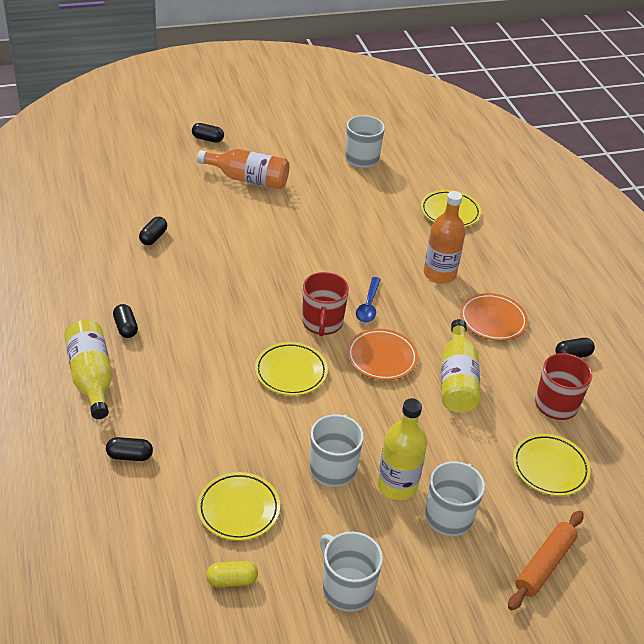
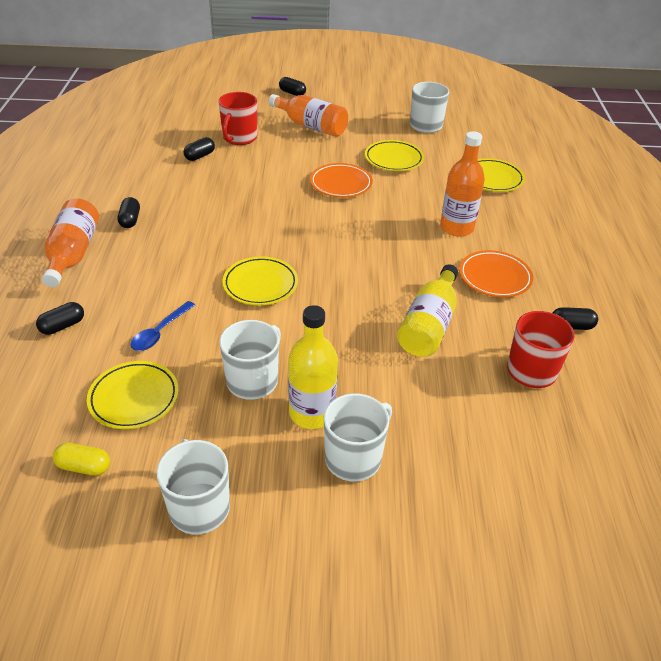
camera: 20 degrees right, 0 degrees up
yellow bottle [64,320,112,419] -> orange bottle [42,198,99,287]
black capsule [106,437,153,461] -> black capsule turned 60 degrees counterclockwise [36,302,84,335]
red mug [302,272,349,336] -> red mug moved to [218,92,257,145]
orange plate [347,329,418,380] -> orange plate moved to [310,163,373,198]
blue spoon [356,277,381,323] -> blue spoon moved to [131,301,195,351]
orange rolling pin [508,510,584,610] -> none
yellow plate [513,434,591,496] -> yellow plate moved to [365,140,424,171]

